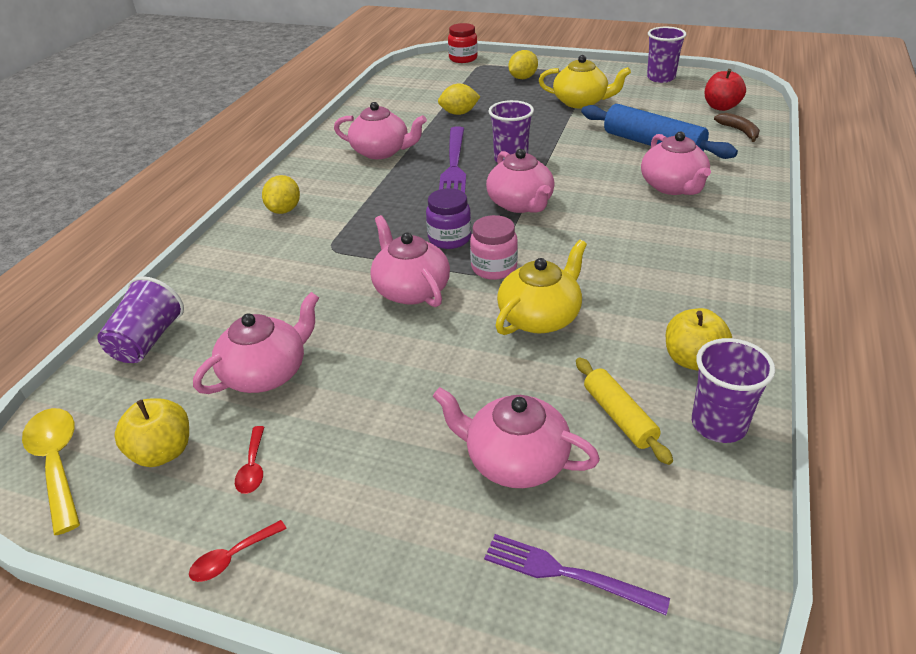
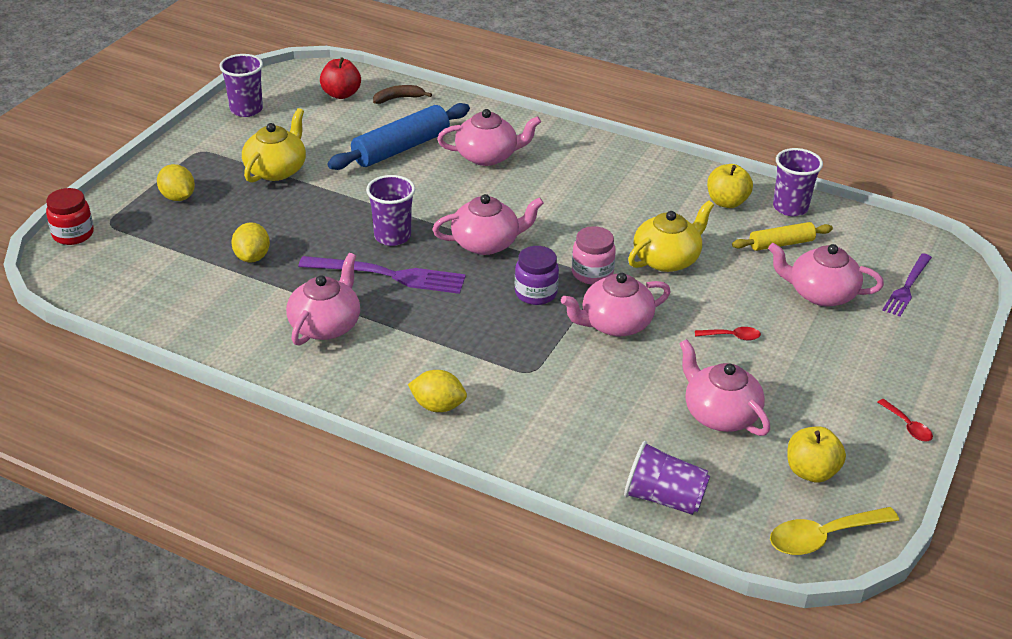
camera: 85 degrees left, 0 degrees up
red spoon [235,426,264,494] -> red spoon moved to [695,327,761,340]
pink teapot [433,387,600,488] -> pink teapot turned 75 degrees clockwise [768,243,884,306]
yellow teapot [495,240,587,335] -> yellow teapot turned 90 degrees clockwise [628,200,714,272]

